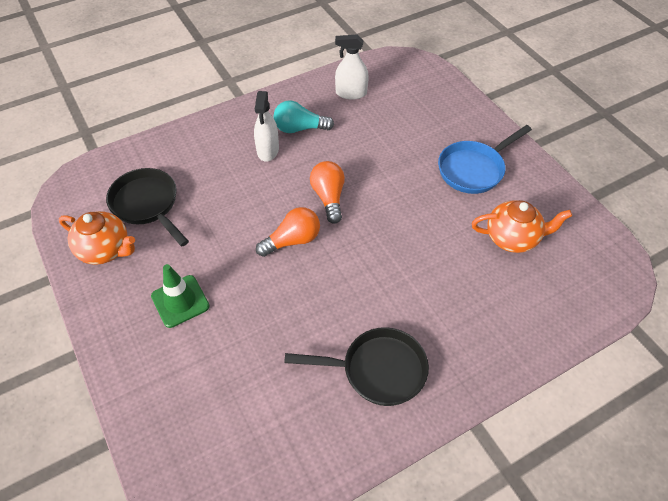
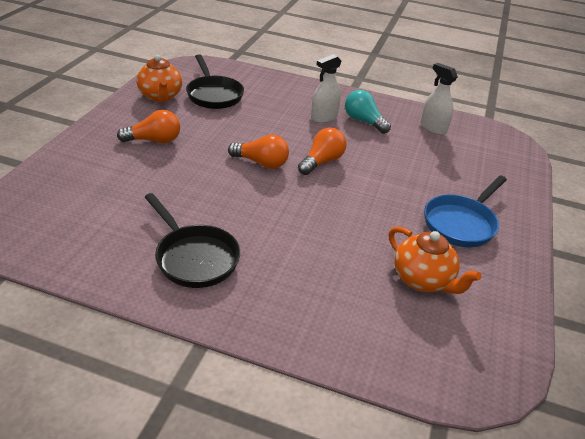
camera: 45 degrees right, 15 degrees down
black pan [106,168,189,247] -> black pan turned 150 degrees clockwise [186,54,244,109]
green traffic cone [151,264,210,328] -> orange light bulb [117,110,180,143]
blue pan [438,125,532,194] -> blue pan turned 60 degrees counterclockwise [424,175,507,247]

